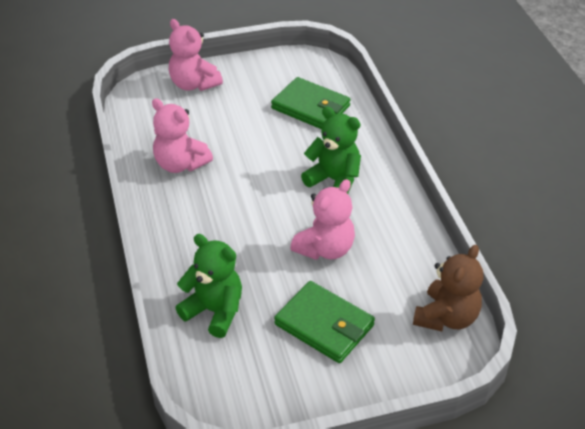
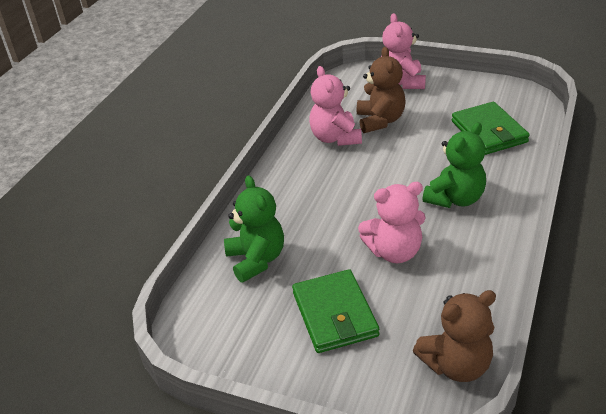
camera: 40 degrees right, 5 degrees down
green teddy bear [301,107,361,194] -> green teddy bear turned 60 degrees clockwise [423,122,486,208]
none -> brown teddy bear [357,47,406,133]

